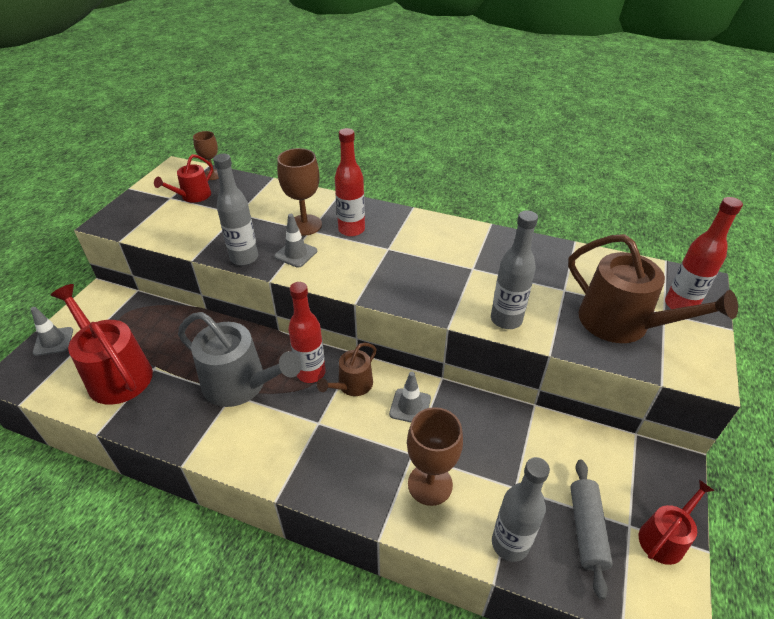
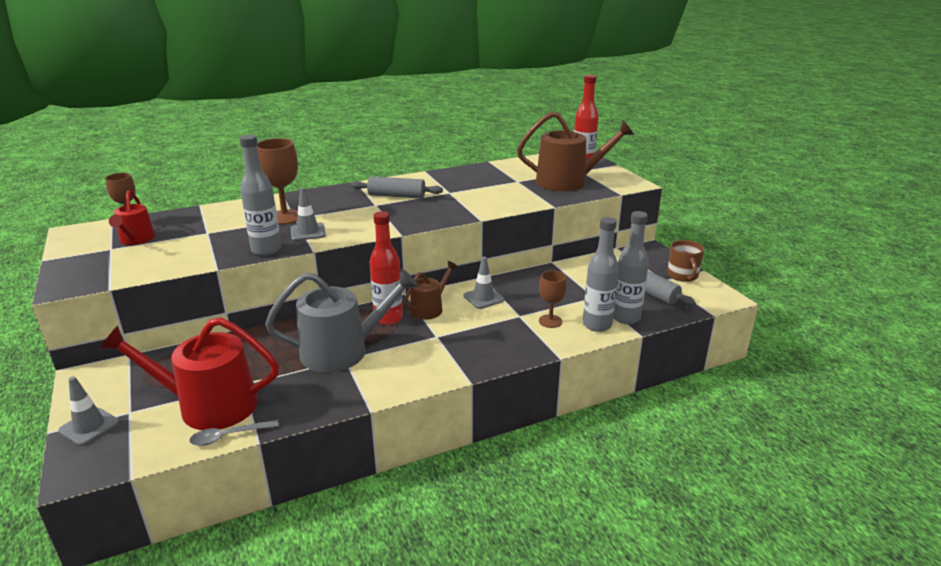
camera: 45 degrees left, 15 degrees down
brown watering can [317,343,377,396] -> brown watering can turned 135 degrees counterclockwise [404,261,458,320]
red bottle [335,128,365,237] -> none
brown goblet [407,407,463,506] -> brown goblet [539,270,567,328], size x0.63
grey bottle [491,210,538,329] -> grey bottle moved to [583,217,619,332]
red watering can [639,480,715,565] -> brown mug [667,240,704,282]
none -> grey spoon [189,420,279,446]
none -> grey rolling pin [351,176,443,199]

